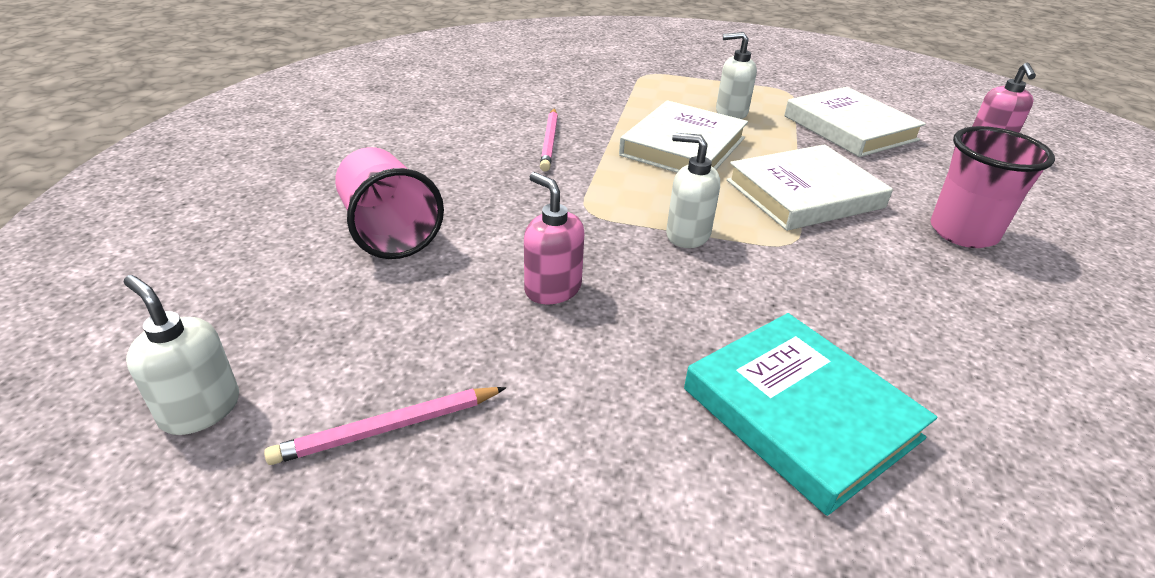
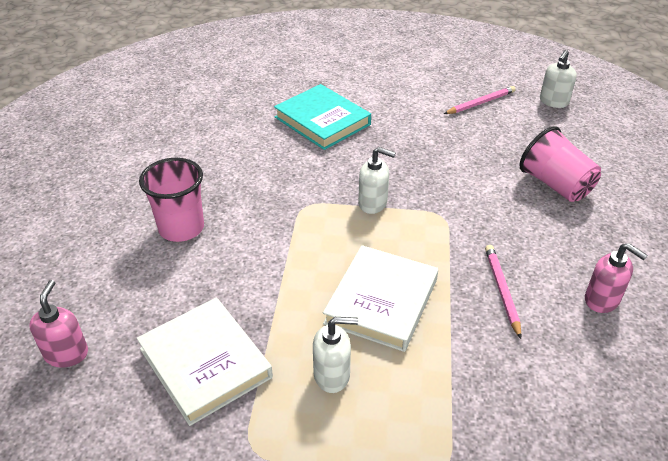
camera: 175 degrees right, 5 degrees up
white soap dispenser [124,275,239,435] -> white soap dispenser turned 90 degrees clockwise [540,50,577,108]
pink soap dispenser [524,172,584,304] -> pink soap dispenser moved to [585,243,648,313]
white book [727,144,893,231] -> none

